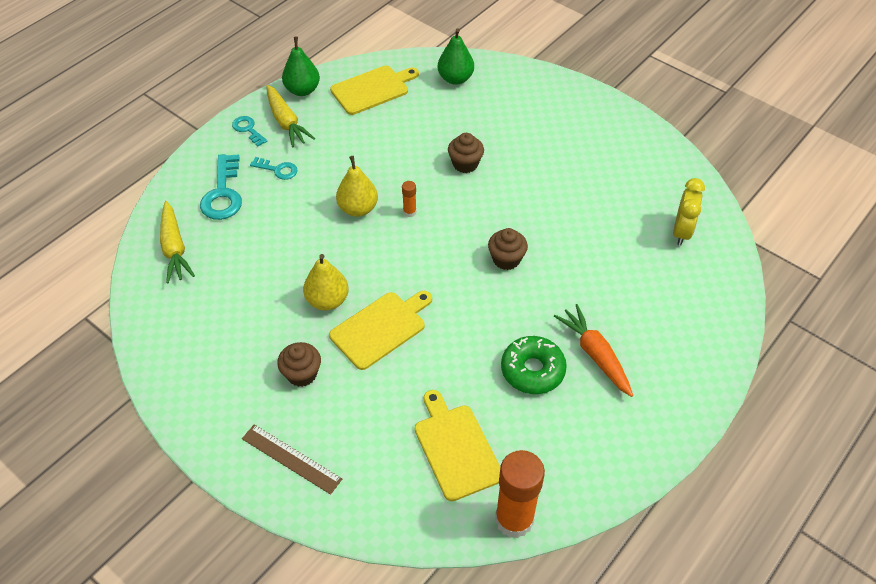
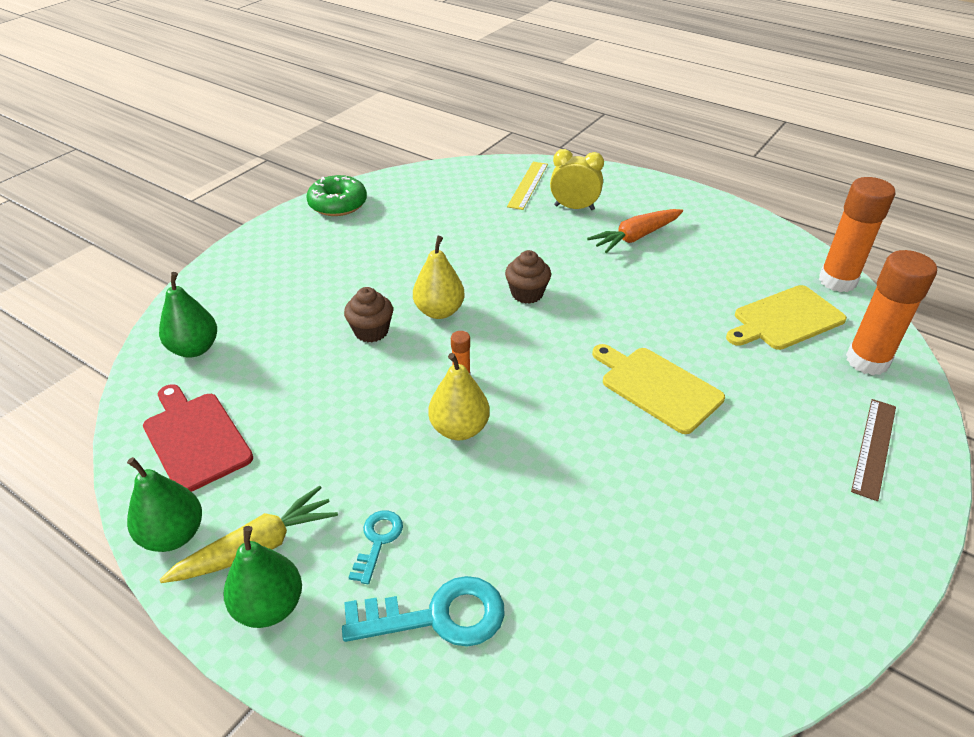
camera: 95 degrees left, 10 degrees down
yellow carrot [160,201,195,283] -> none
turquoise key [232,116,268,147] -> green pear [223,526,302,628]
brown cupcake [277,342,321,387] -> none
yellow pear [303,254,349,311] -> yellow pear moved to [413,236,465,319]
yellow cutting board [330,66,419,115] -> red cutting board [143,384,253,492]
green donut [501,336,567,394] -> green donut moved to [306,175,367,216]
yellow clock [673,178,705,246] -> yellow clock moved to [550,149,604,210]
none -> yellow ruler [507,162,548,210]
none -> orange glue stick [846,250,937,375]

